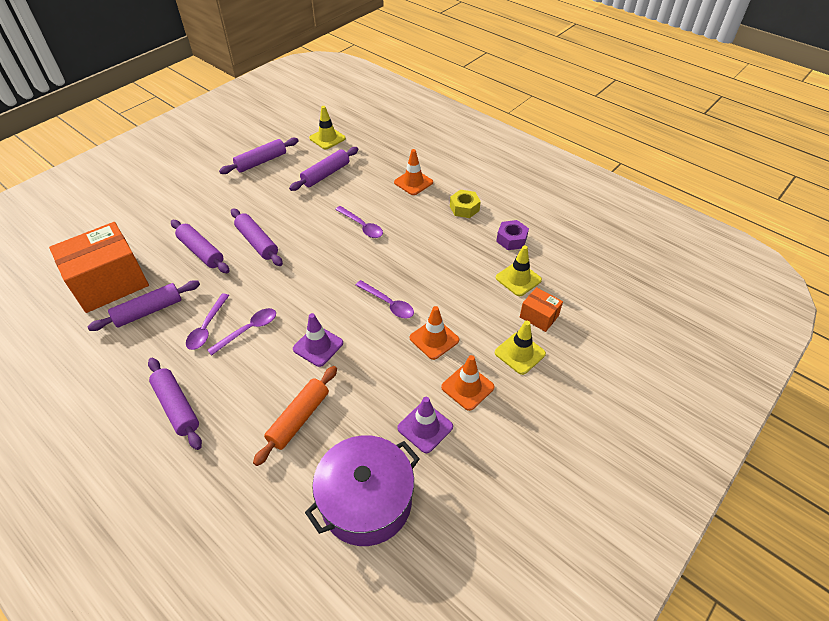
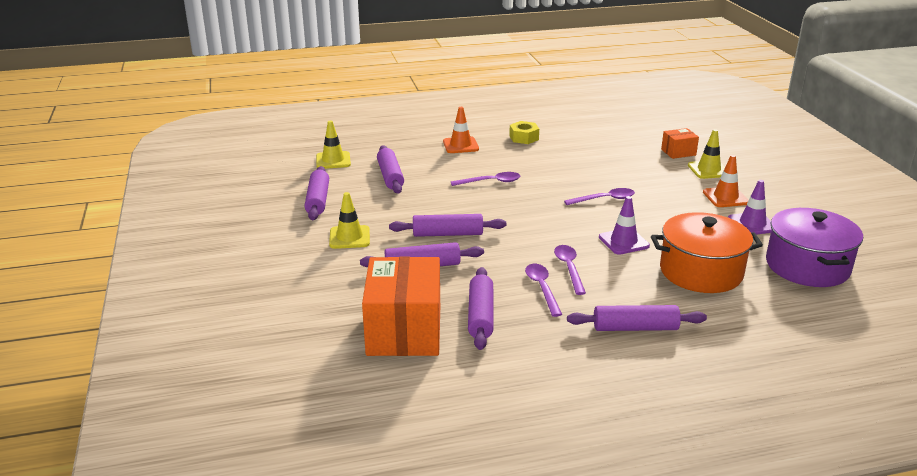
camera: 55 degrees left, 20 degrees down
purple spoon [186,293,230,350] -> purple spoon turned 150 degrees counterclockwise [525,264,562,317]
orange rolling pin [253,366,337,466] -> orange pot [651,212,763,293]
orange traffic cone [410,306,459,360] -> none
purple nut [496,220,529,250] -> none
yellow traffic cone [496,245,542,296] -> yellow traffic cone moved to [329,192,370,249]

